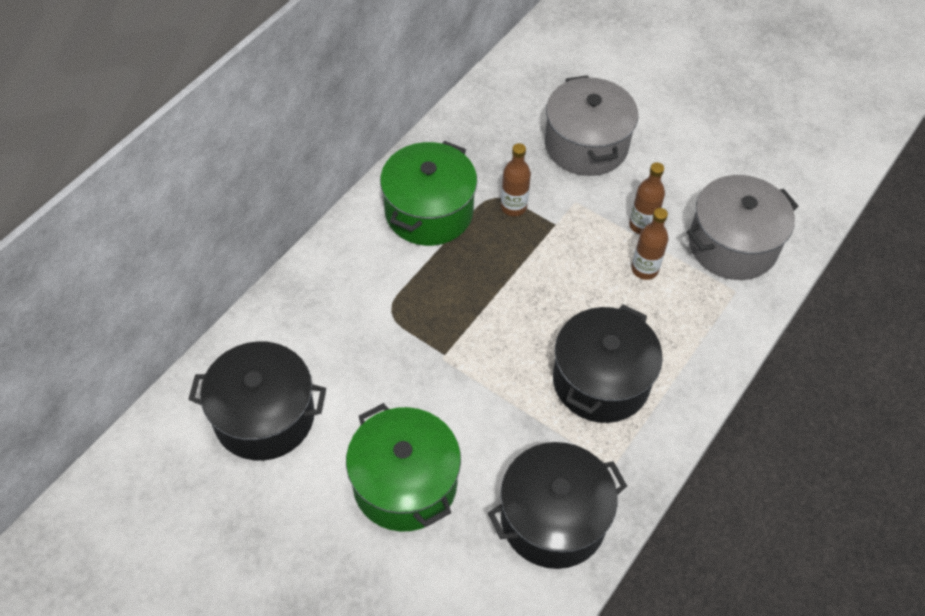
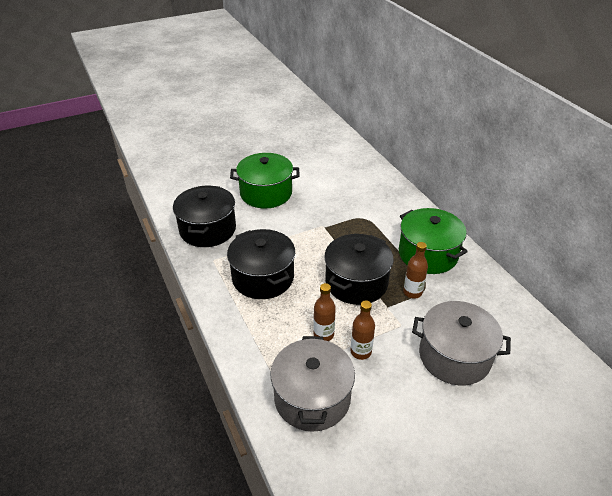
camera: 120 degrees right, 15 degrees down
black pot [188,341,326,461] -> black pot moved to [324,234,393,305]

